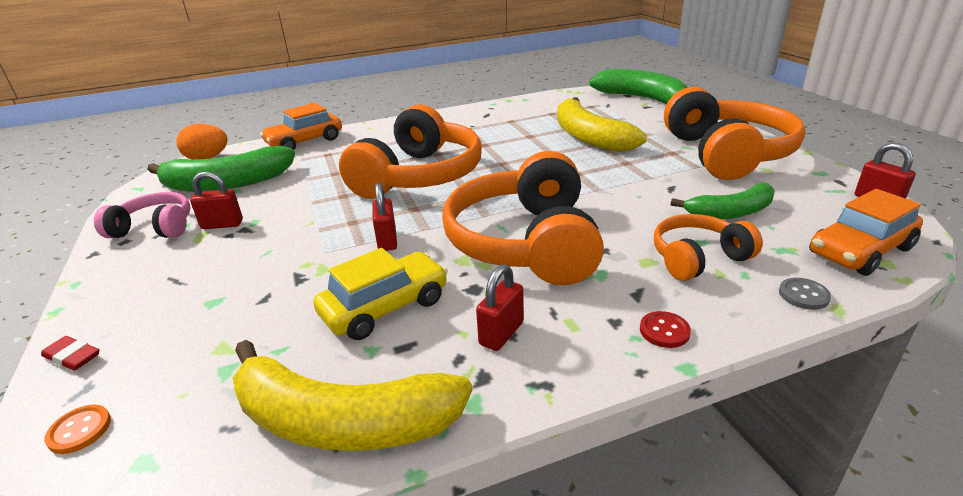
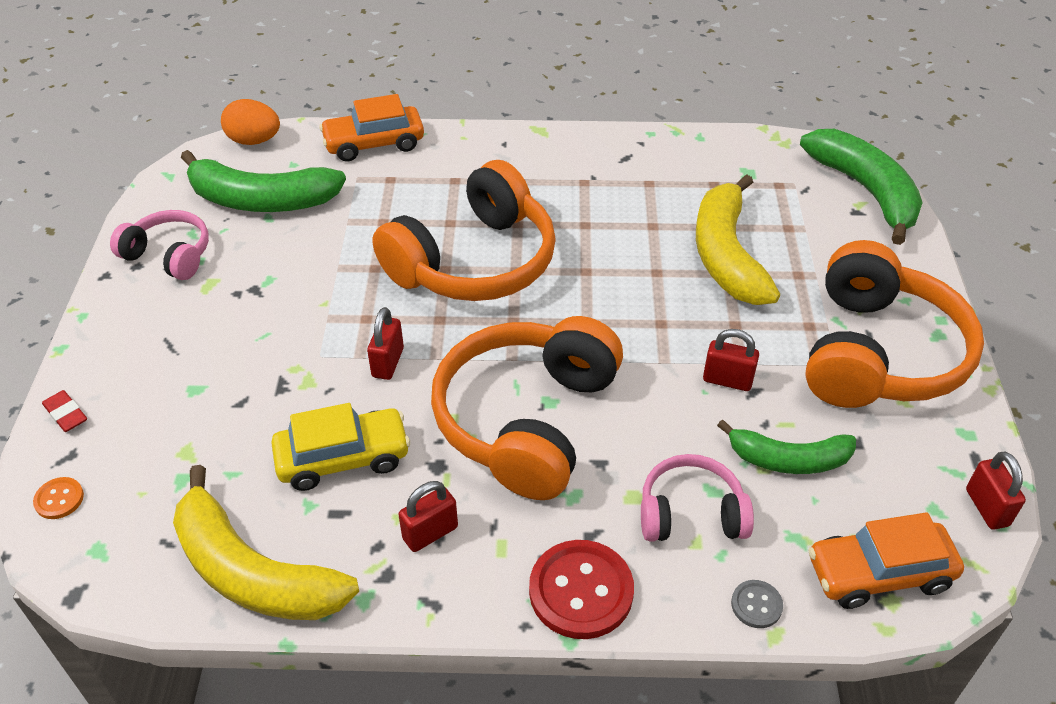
camera: 20 degrees right, 15 degrees up
red padlock [190,171,243,229] -> red padlock moved to [703,329,759,391]
red button [640,311,691,348] -> red button [529,540,634,639], size x2.08
orange headphones [654,214,763,281] -> pink headphones [641,454,754,542]

